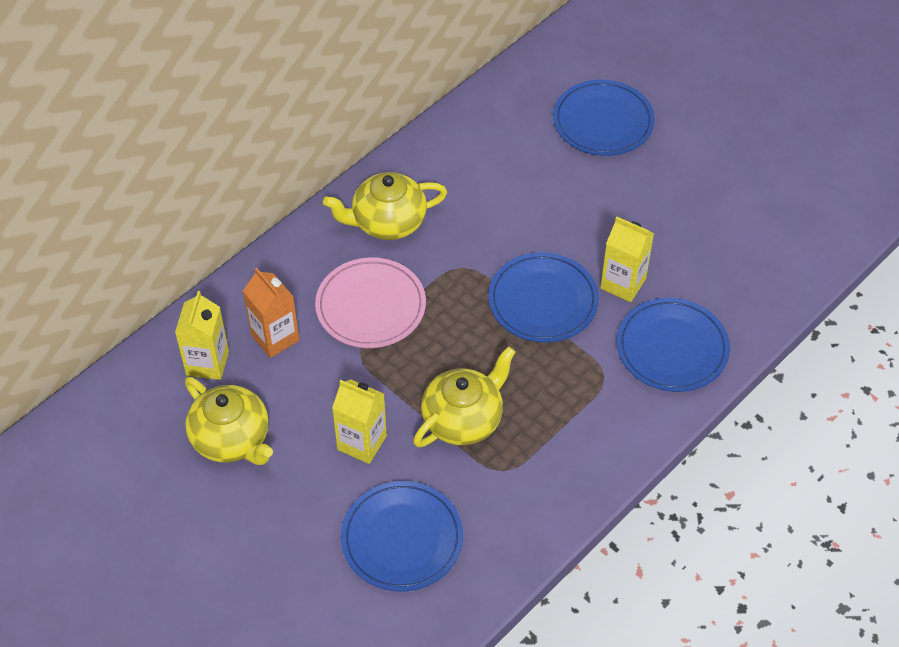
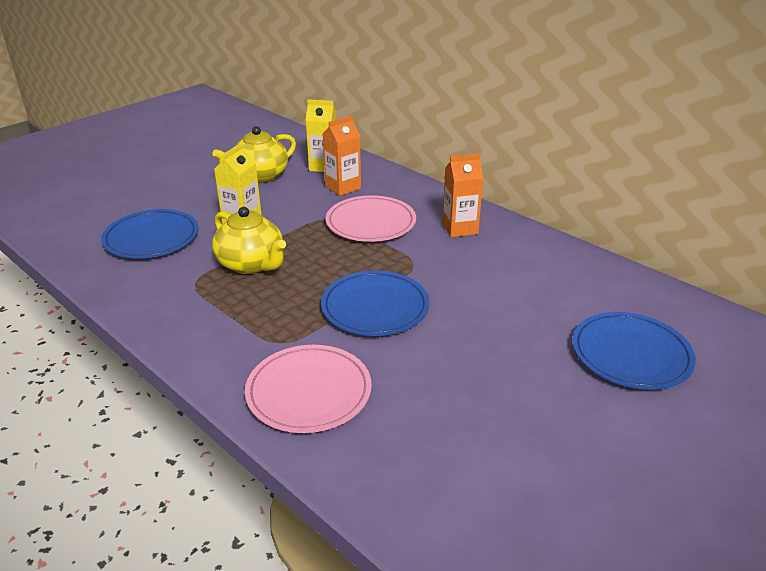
camera: 90 degrees right, 20 degrees down
yellow teapot [323,172,447,240] -> orange carton [442,153,484,238]
yellow carton [600,217,654,302] -> none
blue plate [617,298,730,392] -> pink plate [245,345,372,433]

